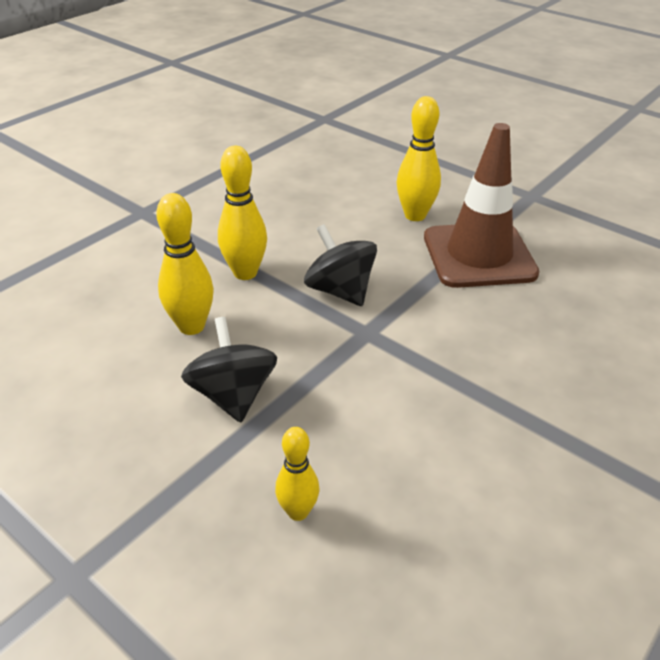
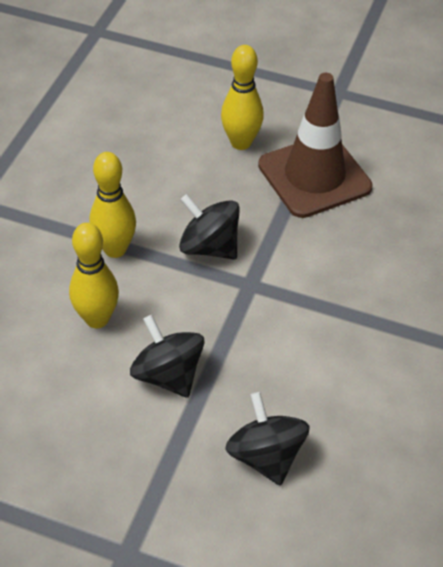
camera: 20 degrees left, 10 degrees up
yellow bowling pin [275,427,319,521] -> black spinning top [225,392,309,486]

